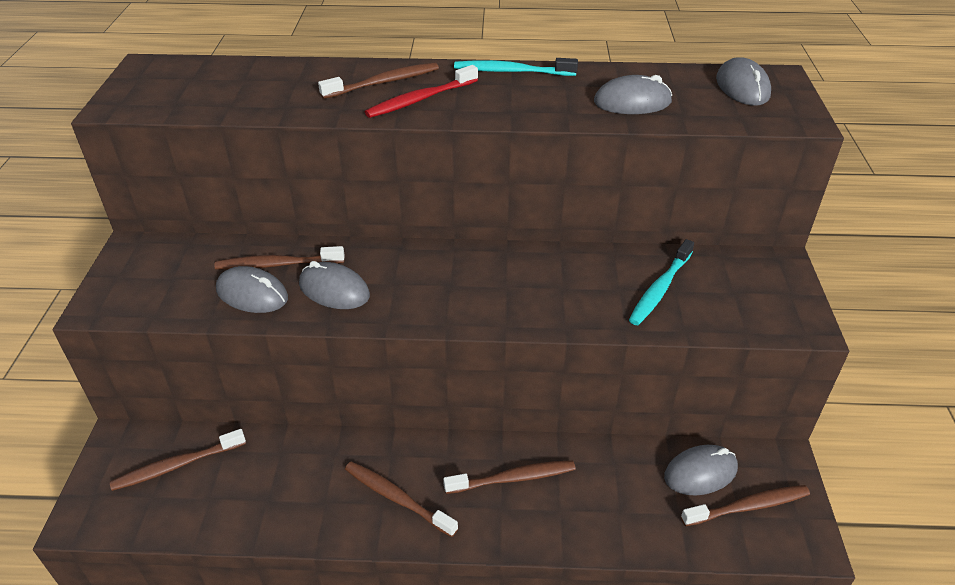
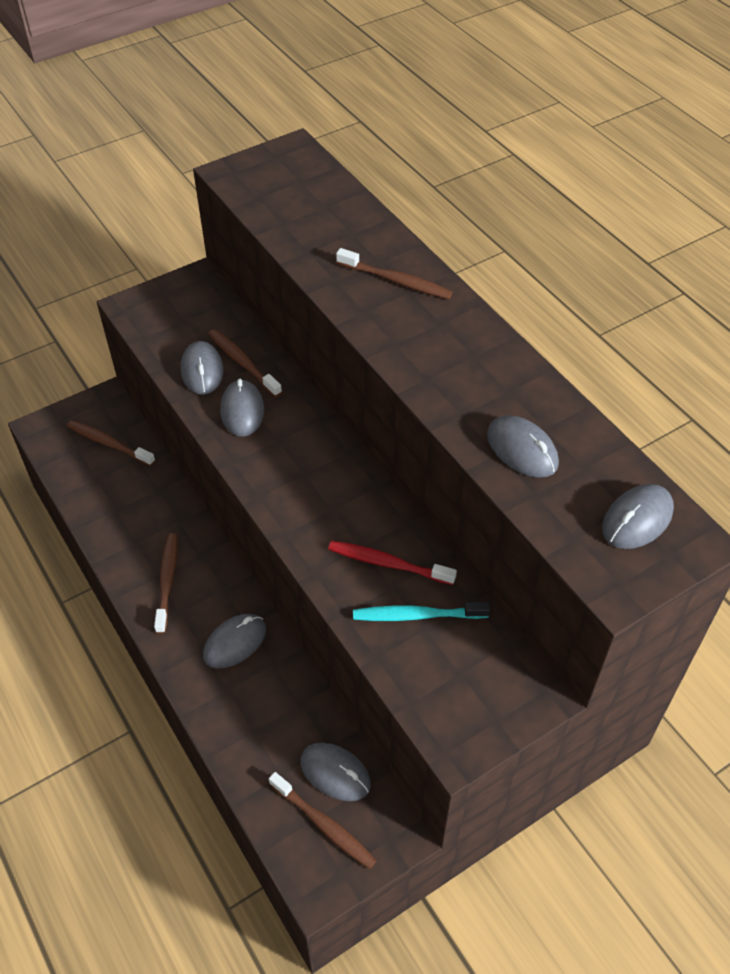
camera: 55 degrees right, 10 degrees up
red toothbrush [365,65,478,118] -> red toothbrush moved to [328,541,457,585]
brown toothbrush [443,460,576,494] -> grey mouse [203,614,266,669]
turquoise toothbrush [454,58,578,76] -> none

